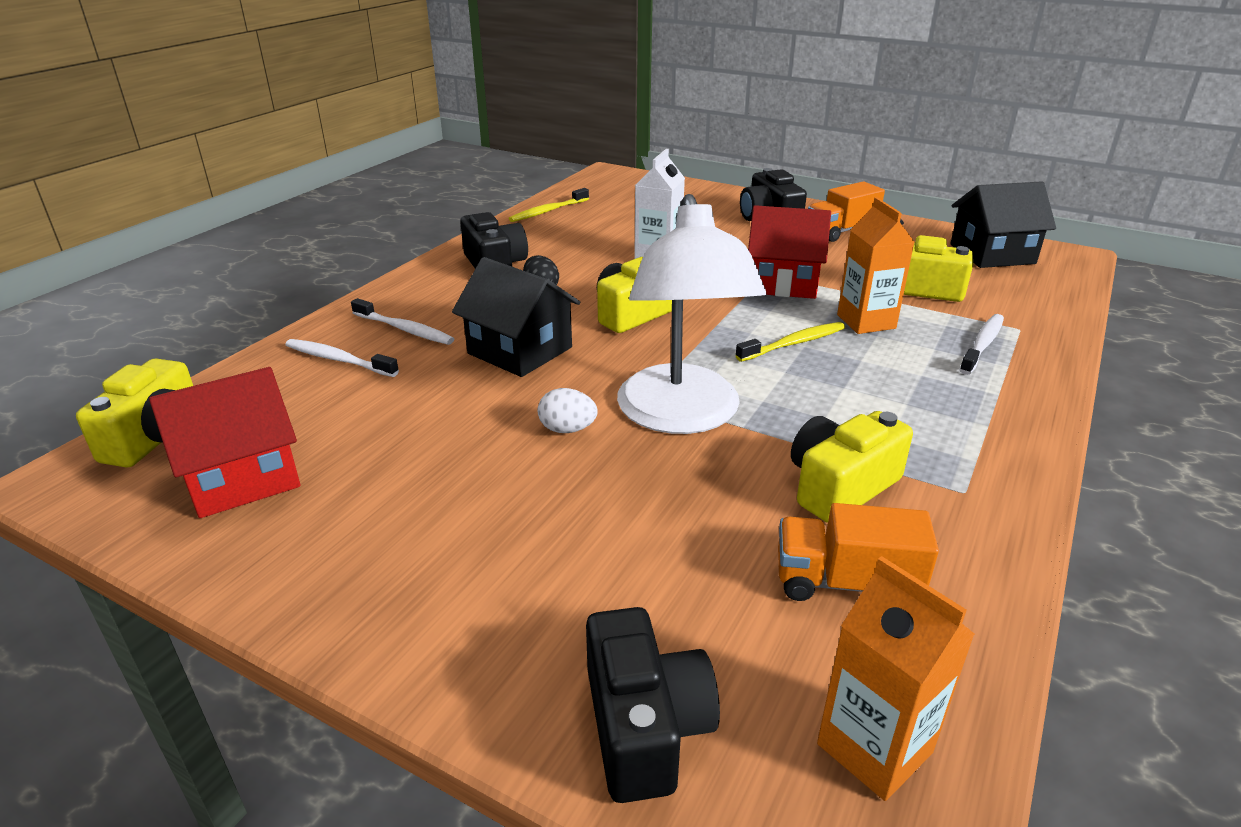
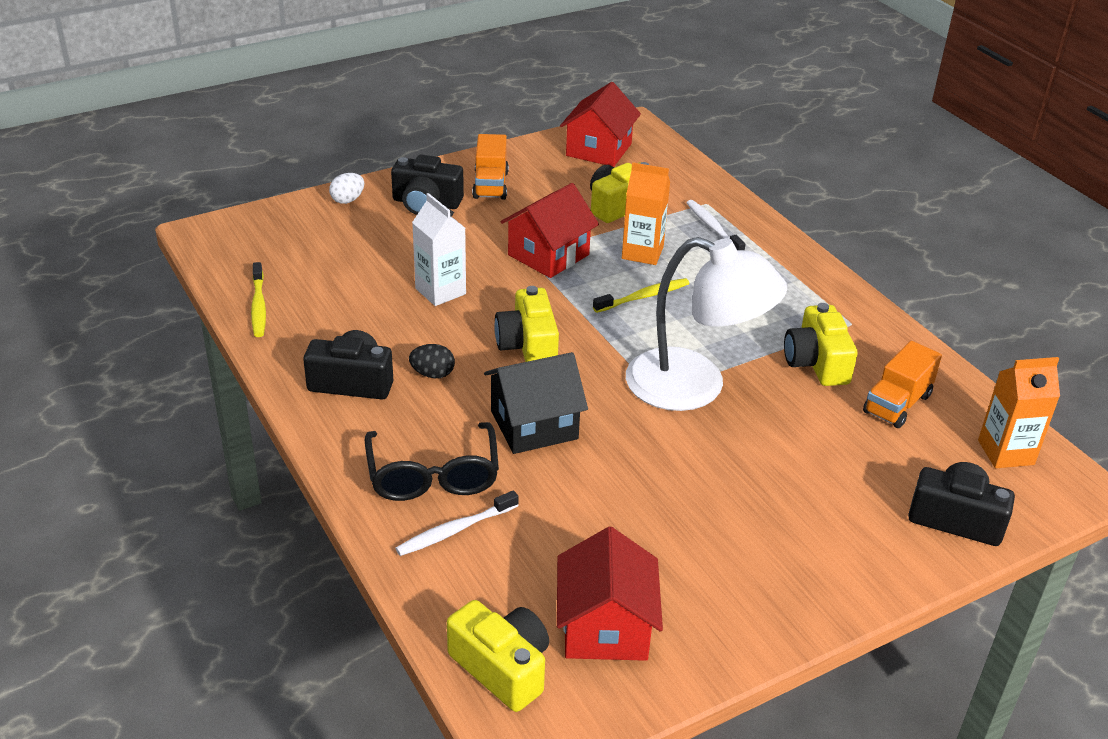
camera: 60 degrees left, 5 degrees up
white toothbrush [351,298,454,345] -> black glasses [365,422,499,501]
white egg [538,388,597,433] -> white egg moved to [329,173,364,204]
yellow toothbrush [735,322,845,362] -> yellow toothbrush turned 60 degrees clockwise [593,278,689,313]
black house [950,181,1056,268] -> red house [560,82,641,167]

